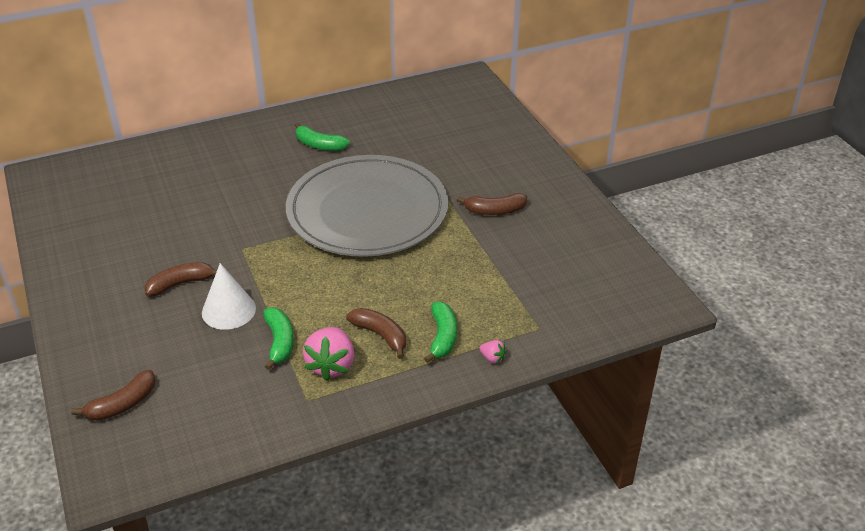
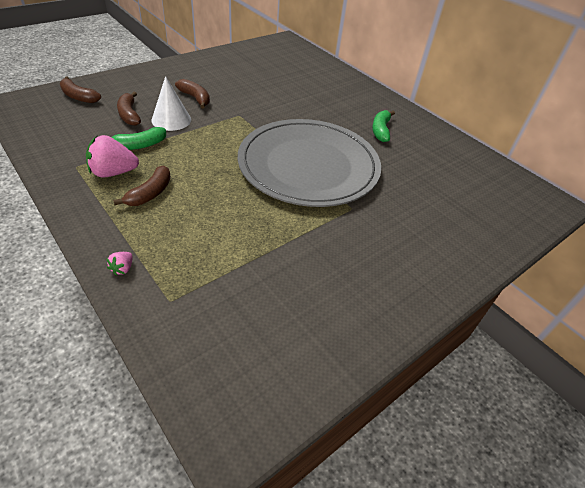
camera: 70 degrees right, 5 degrees up
green banana [424,302,457,363] -> none
brown banana [457,193,527,215] -> brown banana moved to [117,92,141,126]

